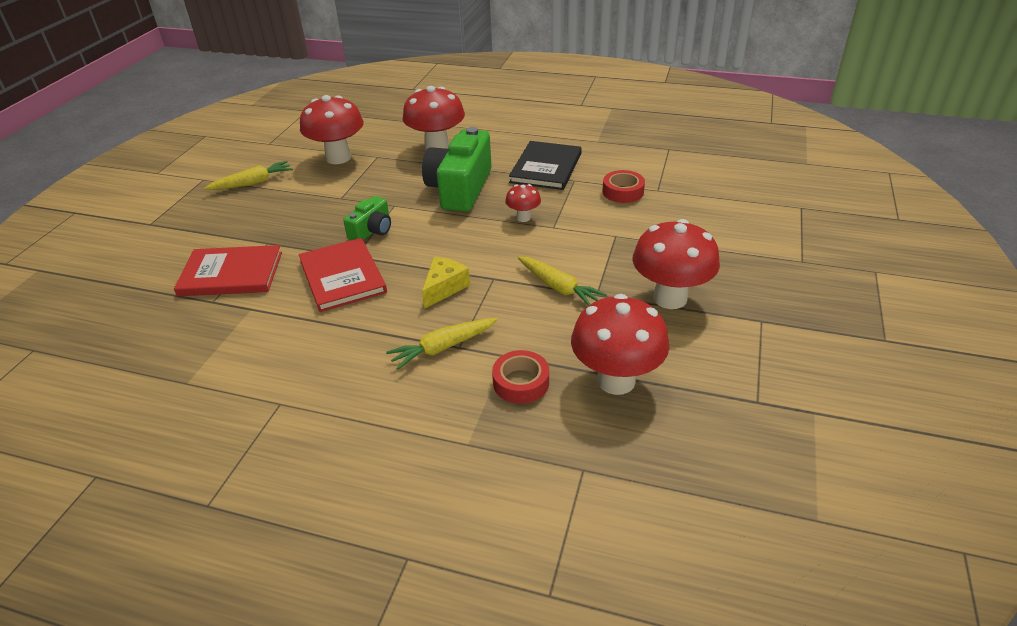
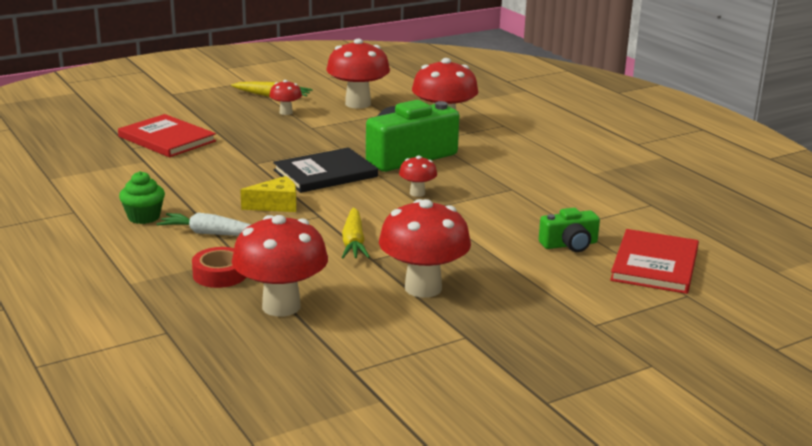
camera: 40 degrees right, 15 degrees down
red book [299,238,387,312] -> red book moved to [610,229,699,294]
green camera [343,196,391,240] -> green camera moved to [539,208,600,252]
yellow carrot [386,318,498,370] -> white carrot [157,212,251,236]
black book [509,141,582,190] -> black book moved to [273,147,378,193]
red tape [603,170,645,203] -> none
none -> green cupcake [119,171,165,224]
none -> red mushroom [269,80,302,115]

